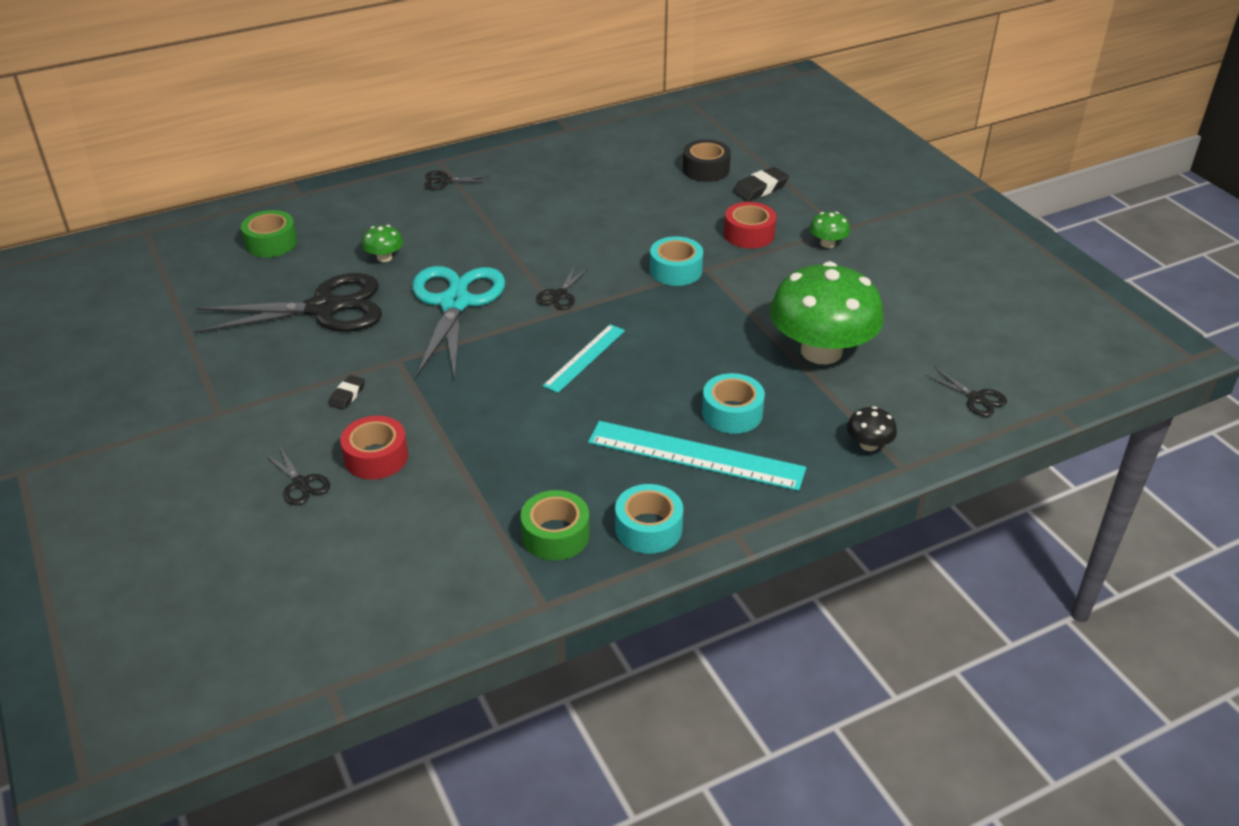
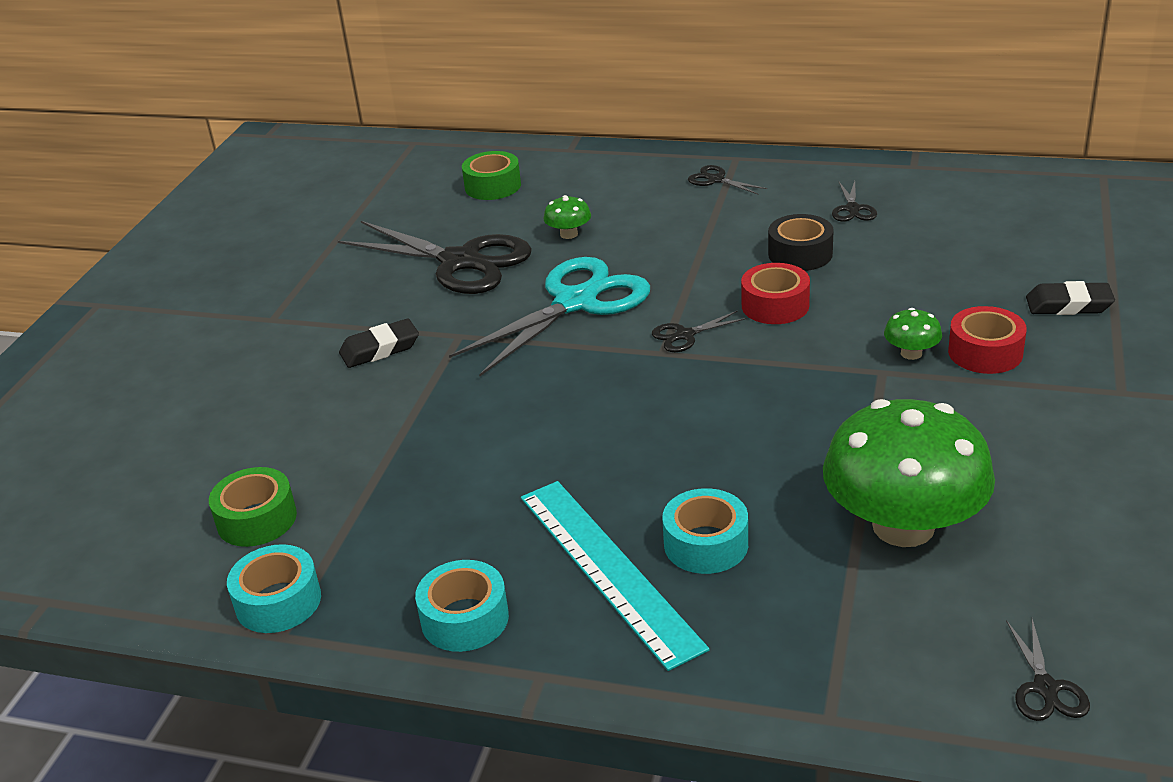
camera: 45 degrees right, 5 degrees down
black scissors [264,447,330,505] -> black scissors moved to [832,181,877,222]
black eraser [329,375,365,410] -> black eraser [339,319,419,368], size x1.62
red tape [340,416,408,480] -> red tape moved to [741,263,810,324]
green tape [521,490,590,560] -> green tape moved to [209,467,297,547]
turquoise ruler [543,324,625,393] -> none
turquoise tape [650,236,703,286] -> turquoise tape moved to [227,544,321,633]
black tape [683,140,731,182] -> black tape moved to [768,214,834,271]
green mushroom [810,212,850,248] -> green mushroom moved to [884,308,942,360]
black mushroom [847,406,897,451] -> none

